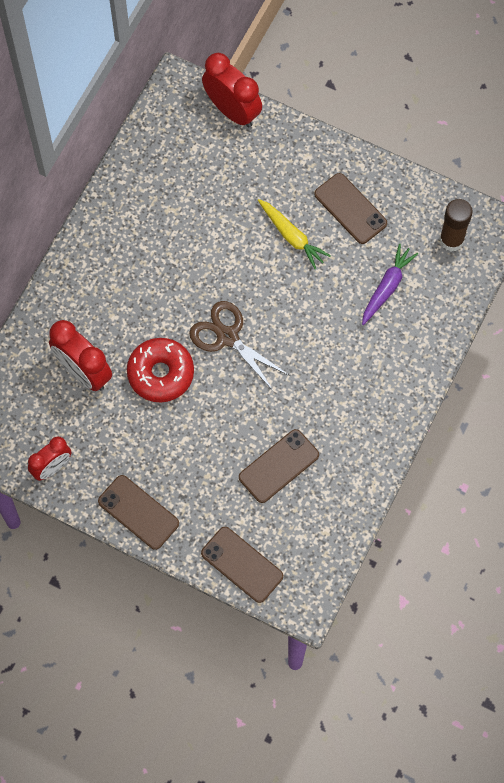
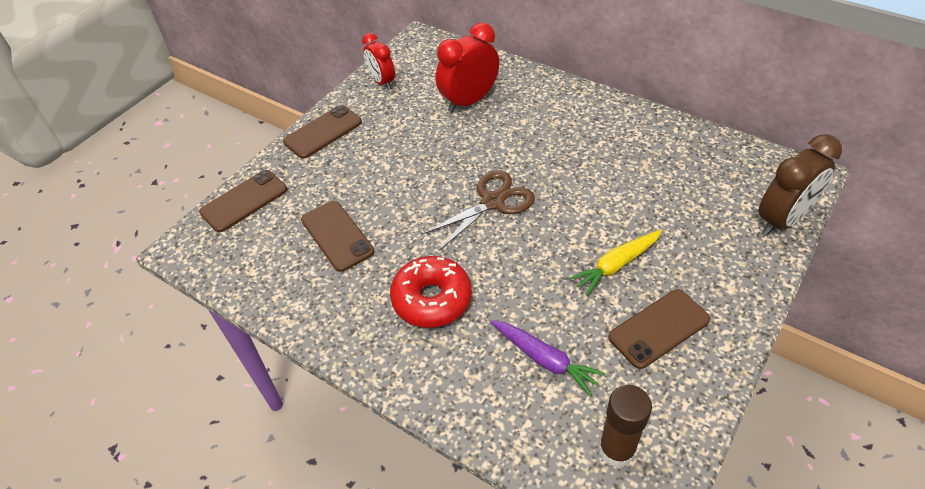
camera: 100 degrees right, 20 degrees down
red donut [127,338,194,402] -> red donut moved to [390,256,472,328]
red clock [202,53,262,128] -> brown clock [759,134,842,235]

